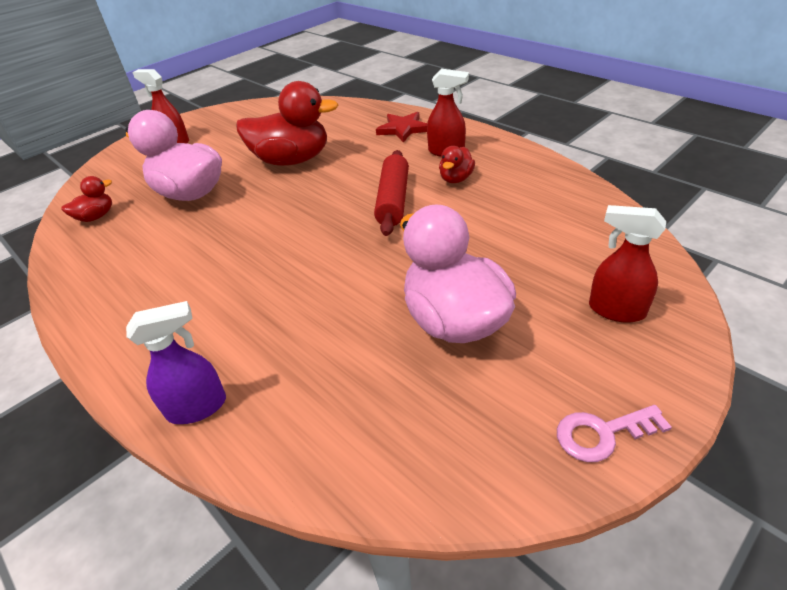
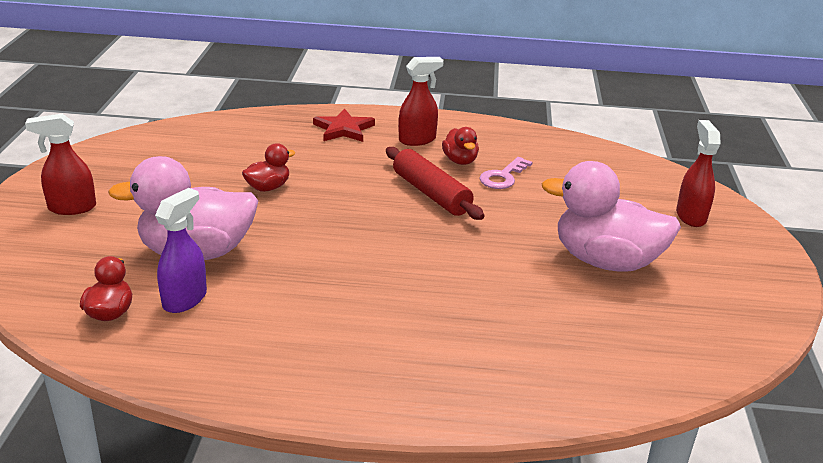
camera: 45 degrees left, 10 degrees down
purple spray bottle [126,301,226,424] -> purple spray bottle moved to [155,188,207,313]
red duck [236,81,338,166] -> red duck [242,143,295,192], size x0.48
pink key [557,405,672,462] -> pink key moved to [479,157,533,189]
red spray bottle [589,205,666,323] -> red spray bottle turned 105 degrees clockwise [676,120,721,227]

